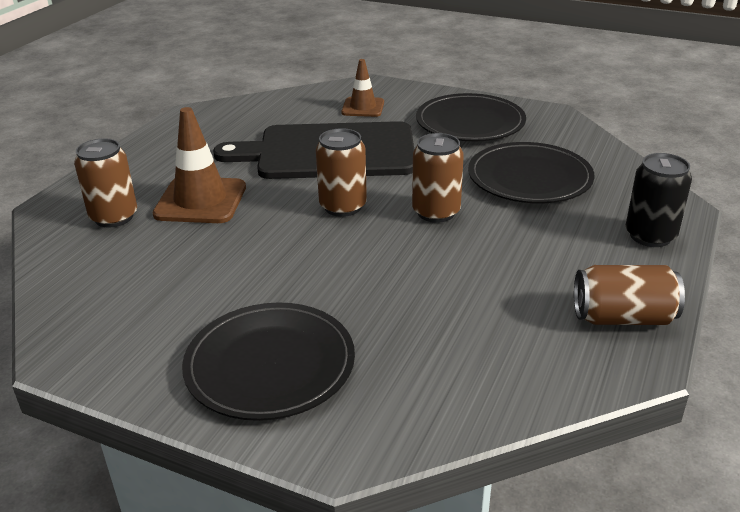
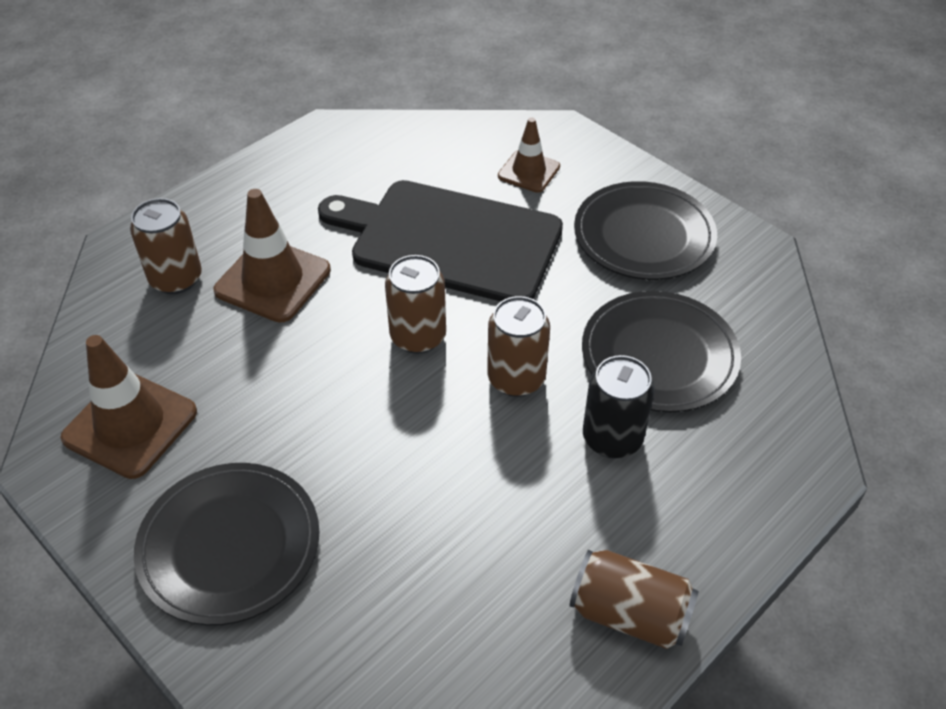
camera: 20 degrees right, 15 degrees up
black can [626,153,692,247] -> black can moved to [583,355,655,459]
none -> brown traffic cone [60,335,197,479]

